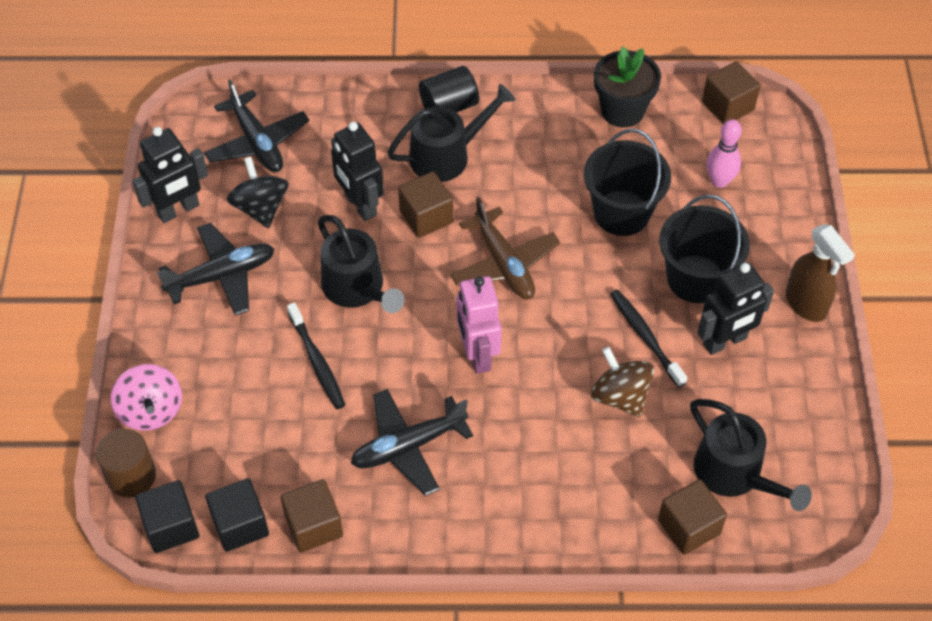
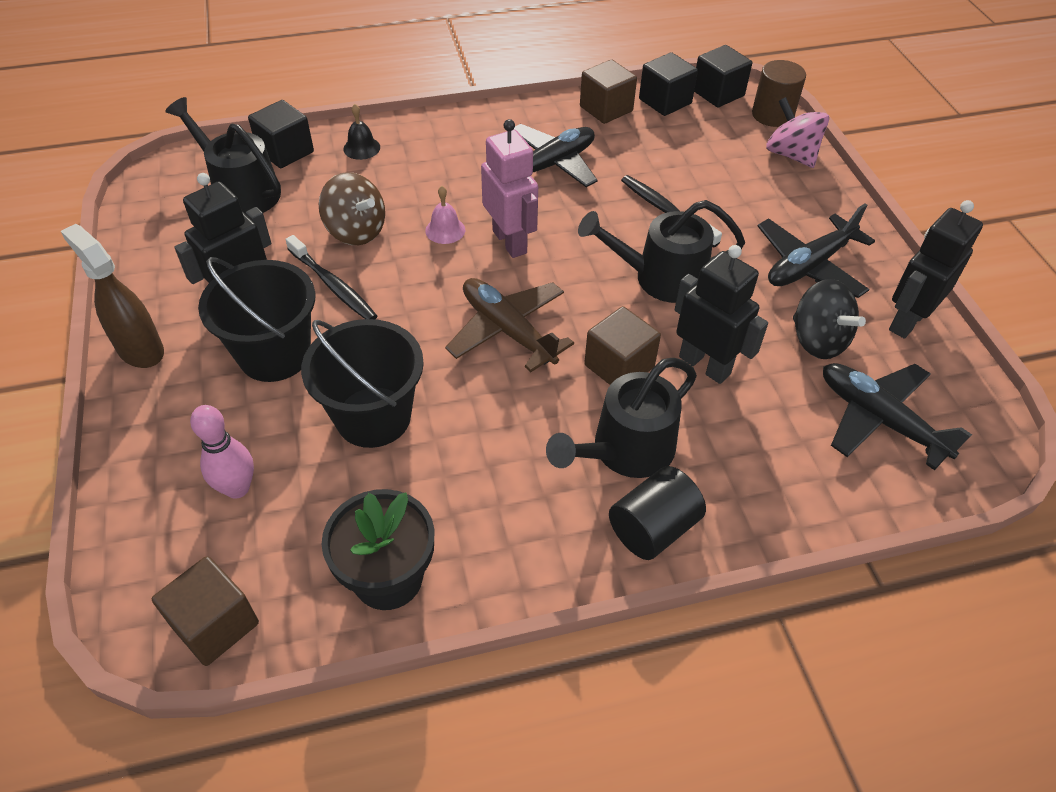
camera: 165 degrees right, 5 degrees down
black watering can [318,215,404,313] -> black watering can turned 45 degrees counterclockwise [578,200,745,303]
brown cube [658,479,727,555] -> black cube [248,100,314,168]
none -> black bell [343,104,380,160]
none -> pink bell [425,186,465,244]

